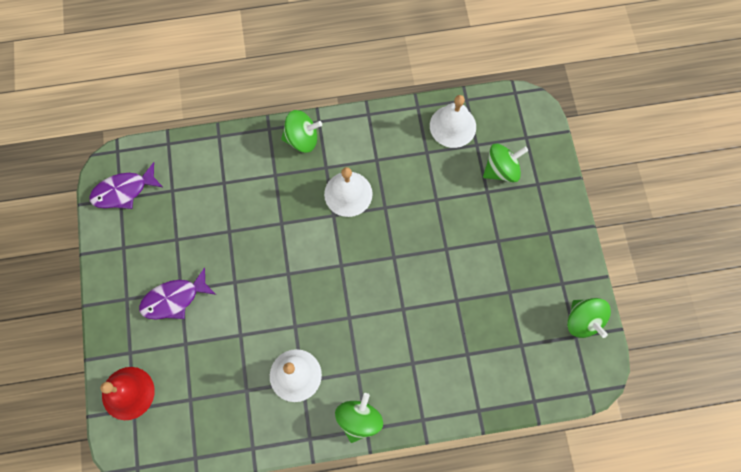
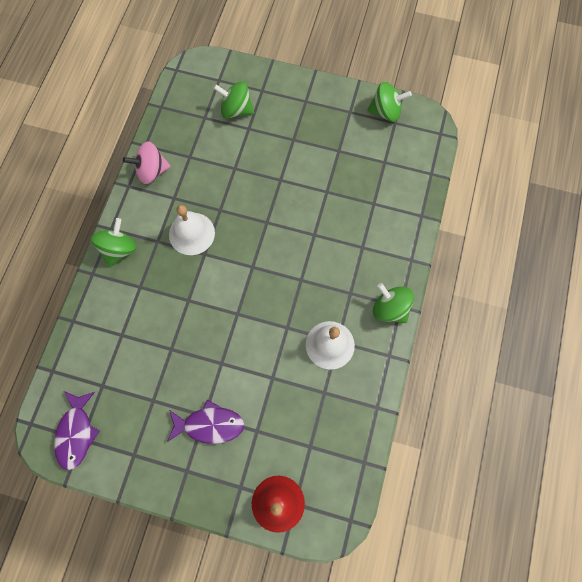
camera: 65 degrees left, 0 degrees up
purple fish [139,267,216,319] -> purple fish turned 90 degrees counterclockwise [167,400,244,444]
white bell [430,95,476,148] -> none
green spinning top [483,144,528,182] -> green spinning top turned 75 degrees counterclockwise [213,81,254,118]
none -> pink spinning top [123,141,171,184]

